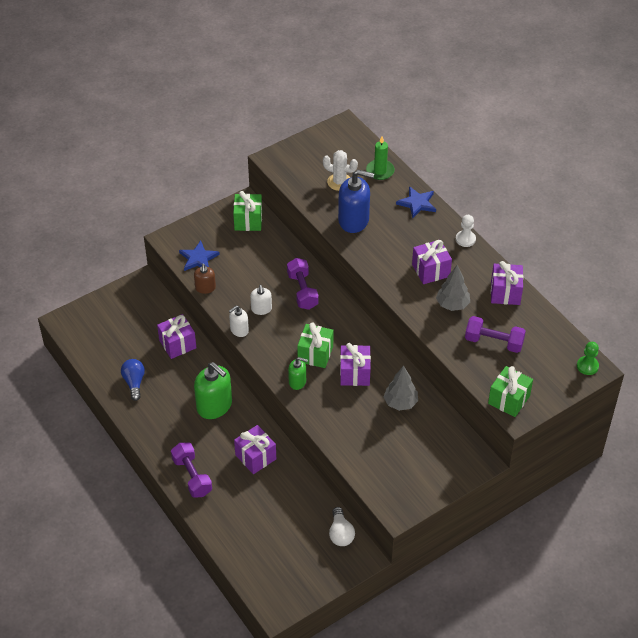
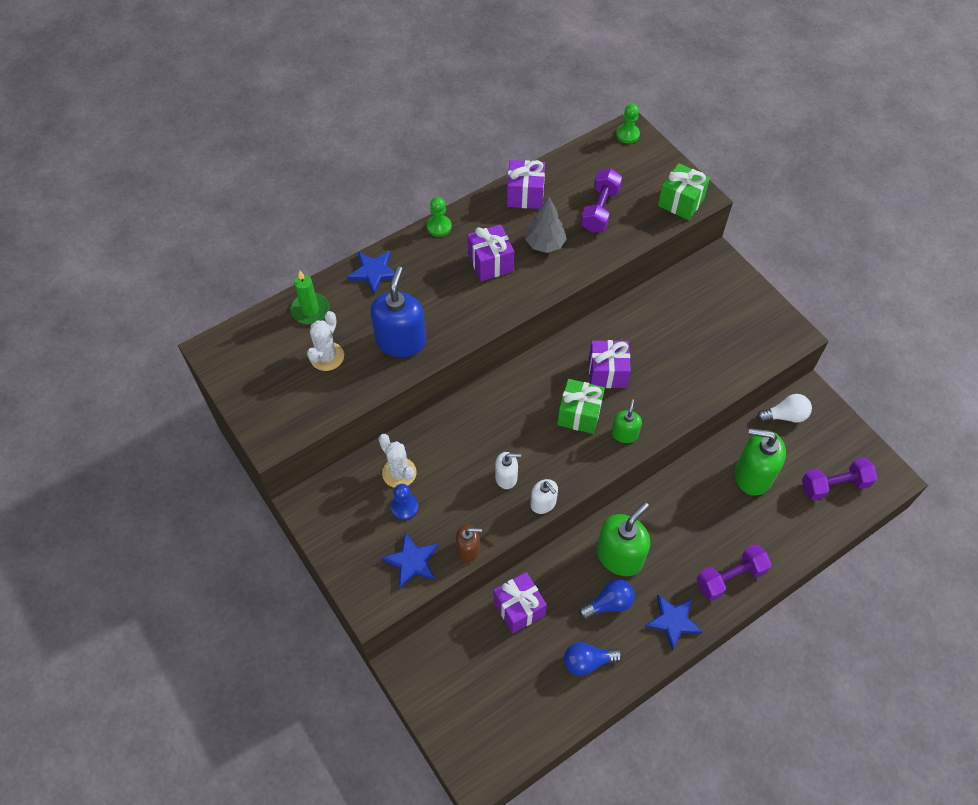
camera: 90 degrees left, 10 degrees up
green gift [233,191,262,231] -> none
purple gift [234,425,276,474] -> none
purple dumbbell [287,258,319,310] -> purple dumbbell moved to [802,457,877,501]
grey tree [383,366,418,411] -> none
white pawn [456,215,476,247] -> green pawn [427,197,452,237]
none -> white cactus [378,434,417,488]
none -> blue pawn [391,484,418,520]
none -> blue light bulb [579,579,635,619]
none -> blue star [645,595,702,650]
none -> green soap dispenser [735,428,786,496]

